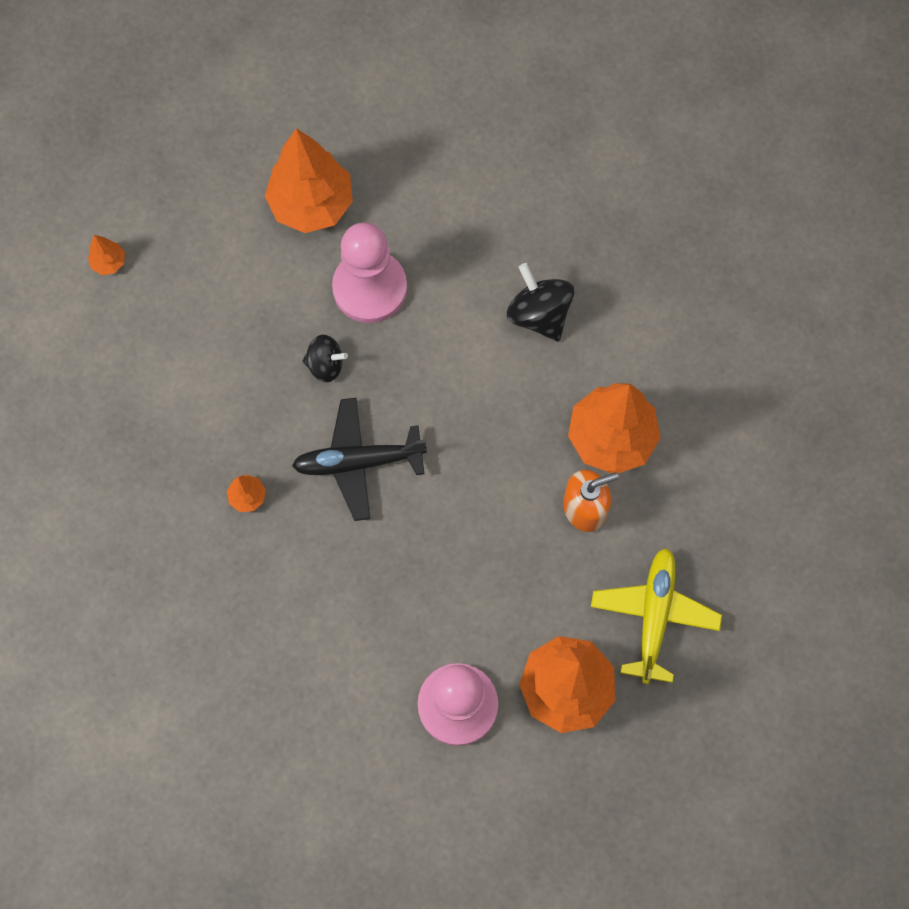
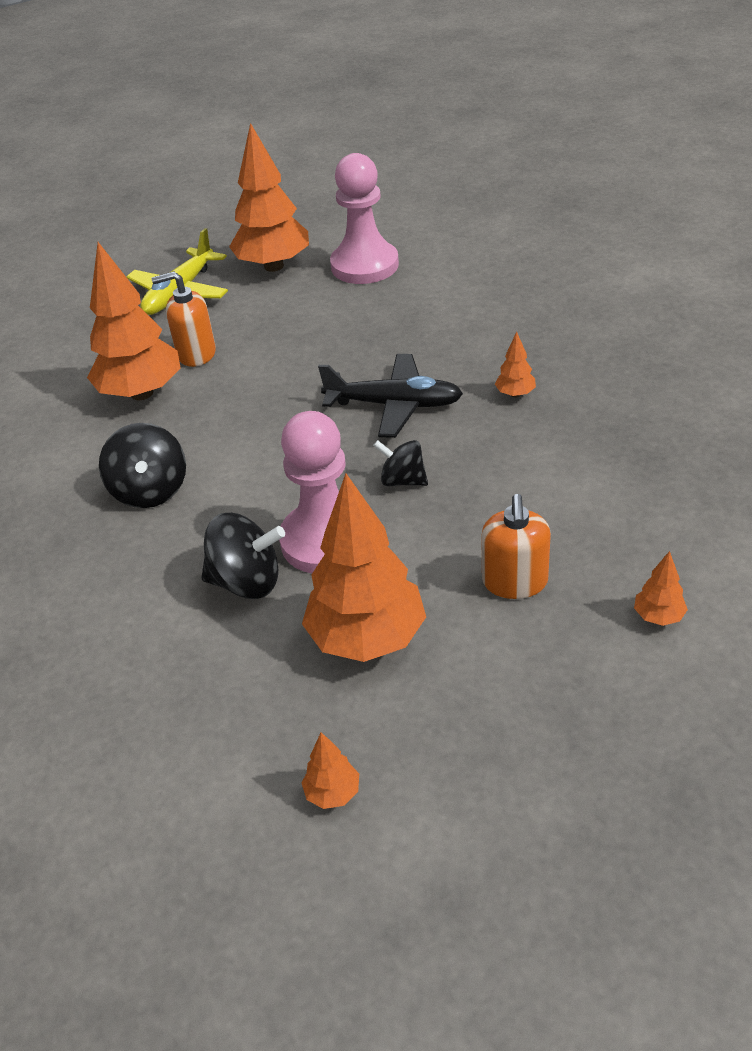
camera: 160 degrees left, 30 degrees down
none -> black spinning top [202,513,285,599]
none -> orange tree [302,732,359,809]
none -> orange soap dispenser [481,494,551,599]

